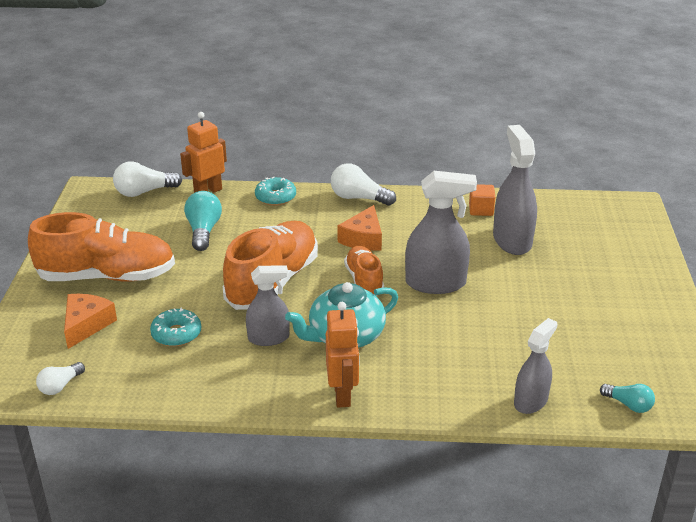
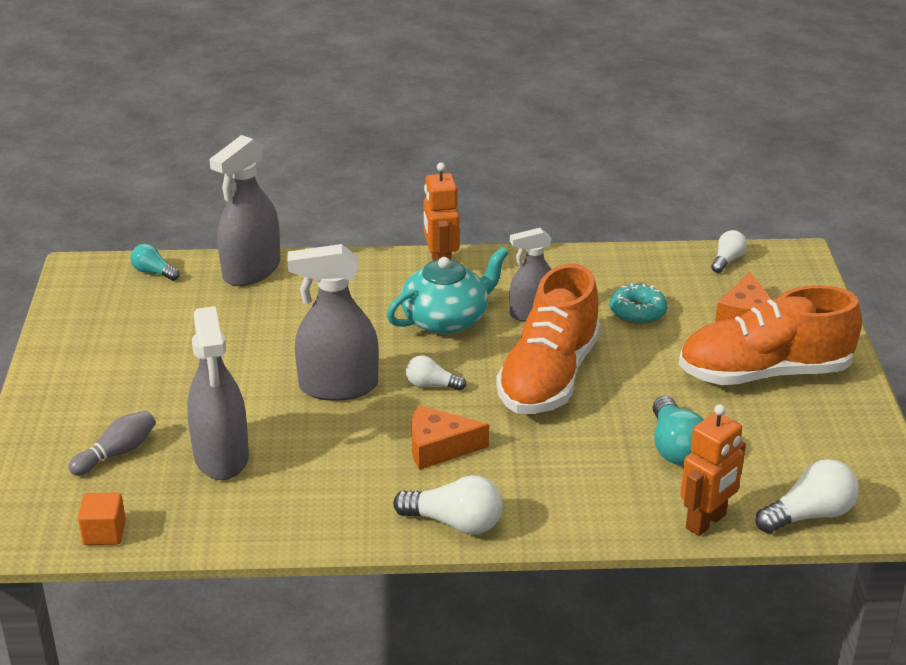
camera: 175 degrees right, 0 degrees up
turquoise donut [255,176,296,206] -> none
orange cheese [338,205,382,251] -> orange cheese turned 105 degrees counterclockwise [411,405,489,470]
orange shoe [344,246,384,296] -> white light bulb [406,355,466,391]
orange cube [469,184,495,216] -> orange cube moved to [78,493,126,545]
grey spray bottle [514,318,557,414] -> grey spray bottle [209,135,281,286], size x1.57
none -> grey bowling pin [68,410,156,476]

